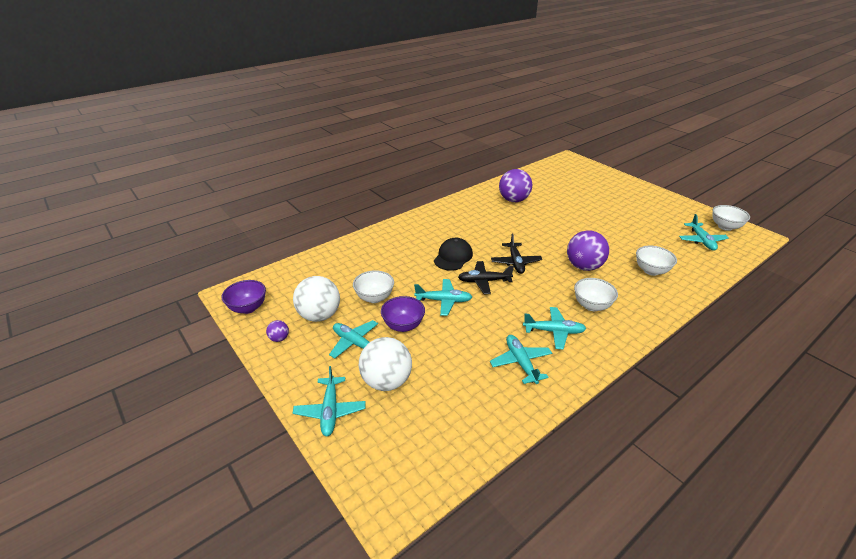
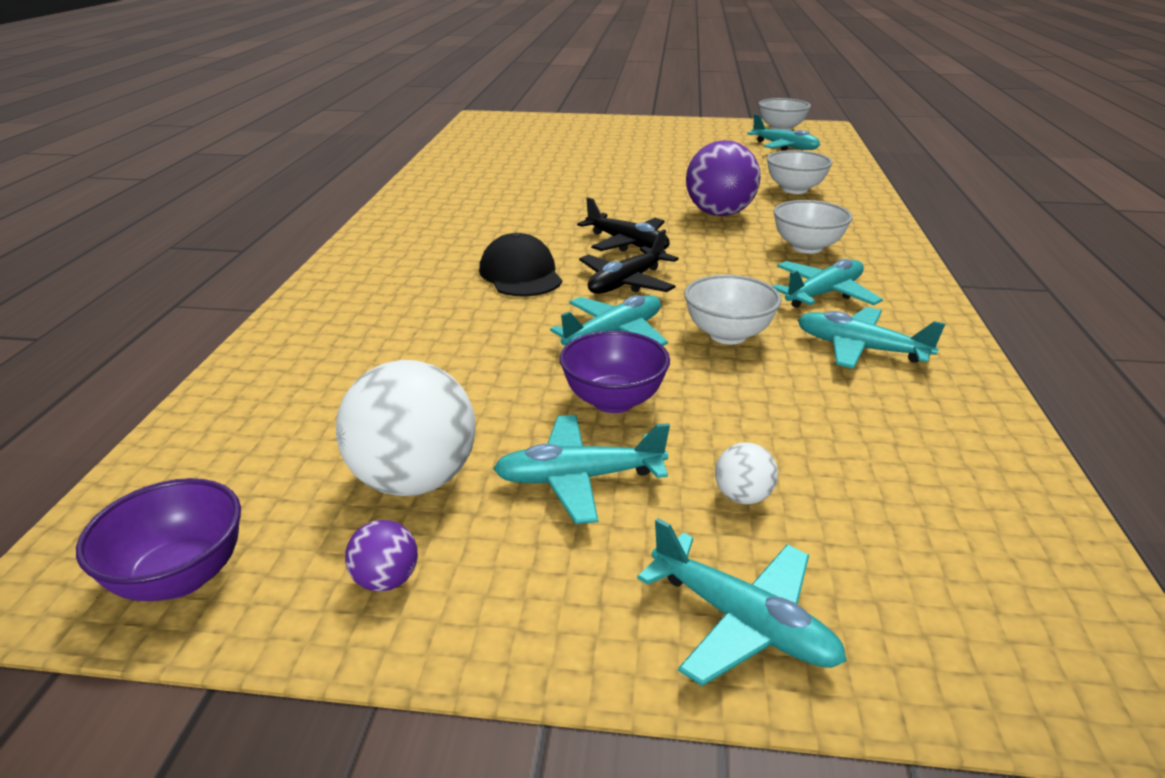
camera: 45 degrees left, 5 degrees down
white bowl [353,270,394,303] -> white bowl moved to [684,275,782,344]
white ball [359,337,412,391] -> white ball [715,442,778,505], size x0.45
purple ball [499,169,532,202] -> none

